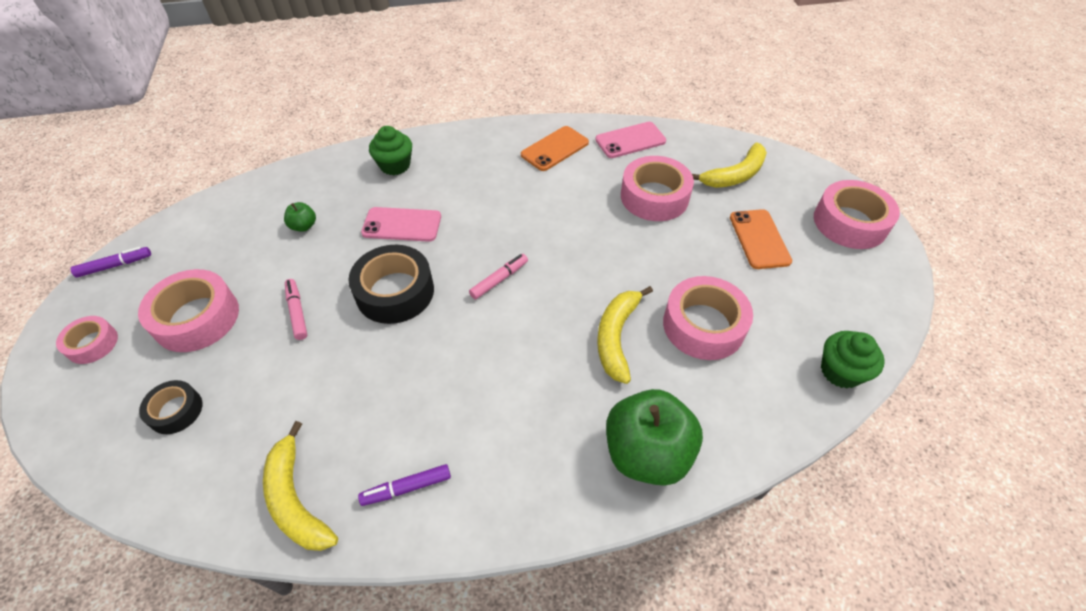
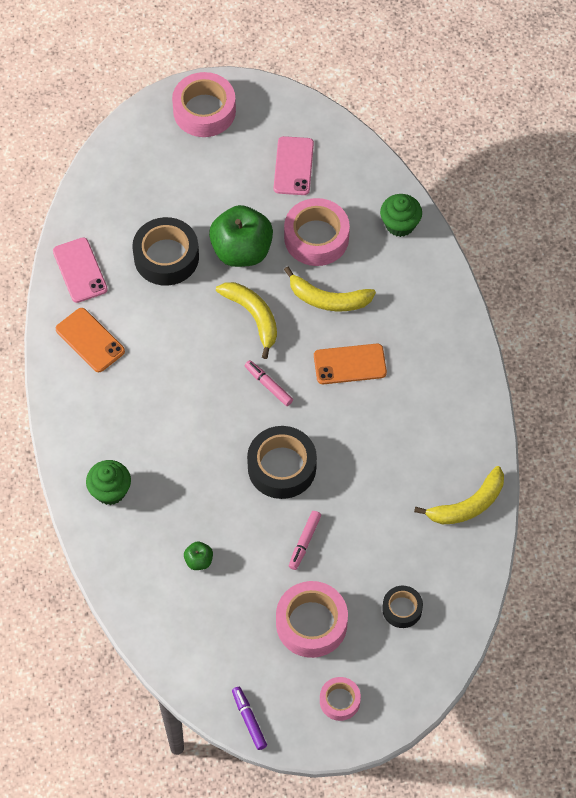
camera: 90 degrees left, 10 degrees up
pink marker [285,279,307,340] -> pink marker turned 45 degrees counterclockwise [289,511,321,570]
purple marker [358,464,451,506] -> none
pink phone [361,207,441,242] -> pink phone moved to [274,136,314,195]
green apple [606,389,703,486] -> green apple moved to [209,205,273,267]
pink tape [621,156,694,221] -> black tape [132,217,199,286]
yellow banana [692,142,767,188] -> yellow banana moved to [216,282,277,359]
orange phone [730,209,792,269] -> orange phone moved to [314,344,387,384]
green cupcake [821,331,885,389] -> green cupcake moved to [380,194,422,237]

